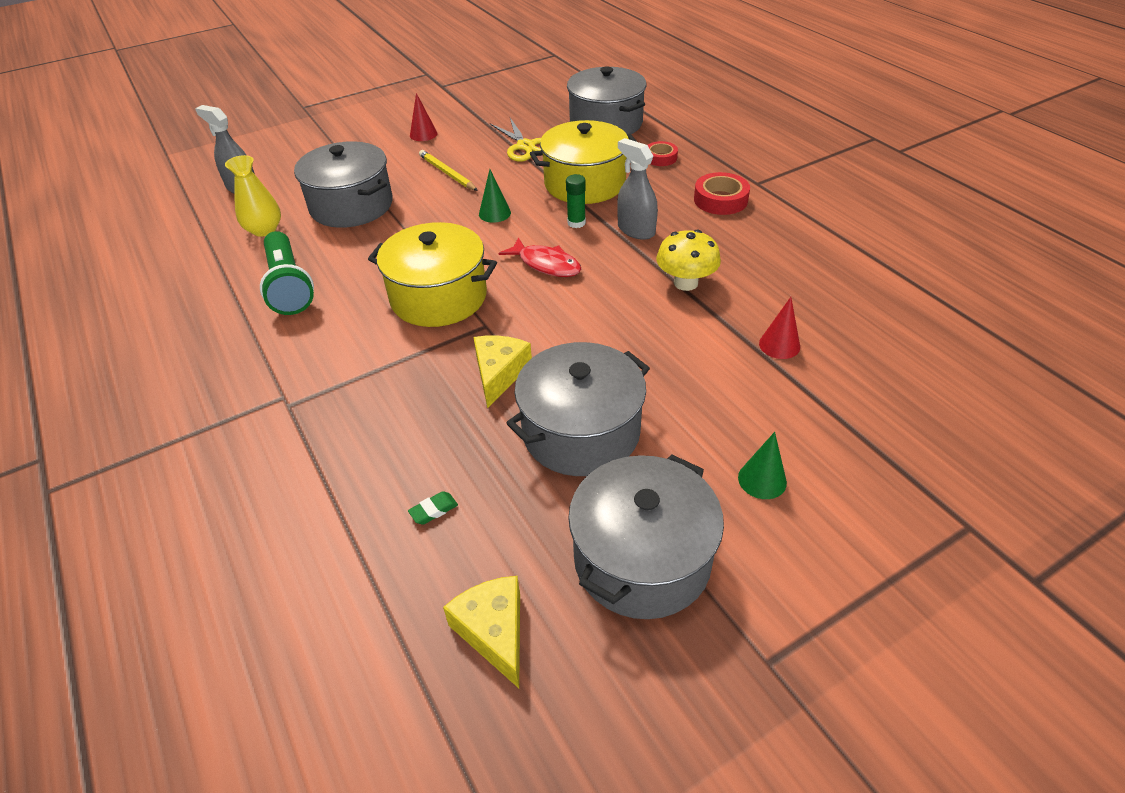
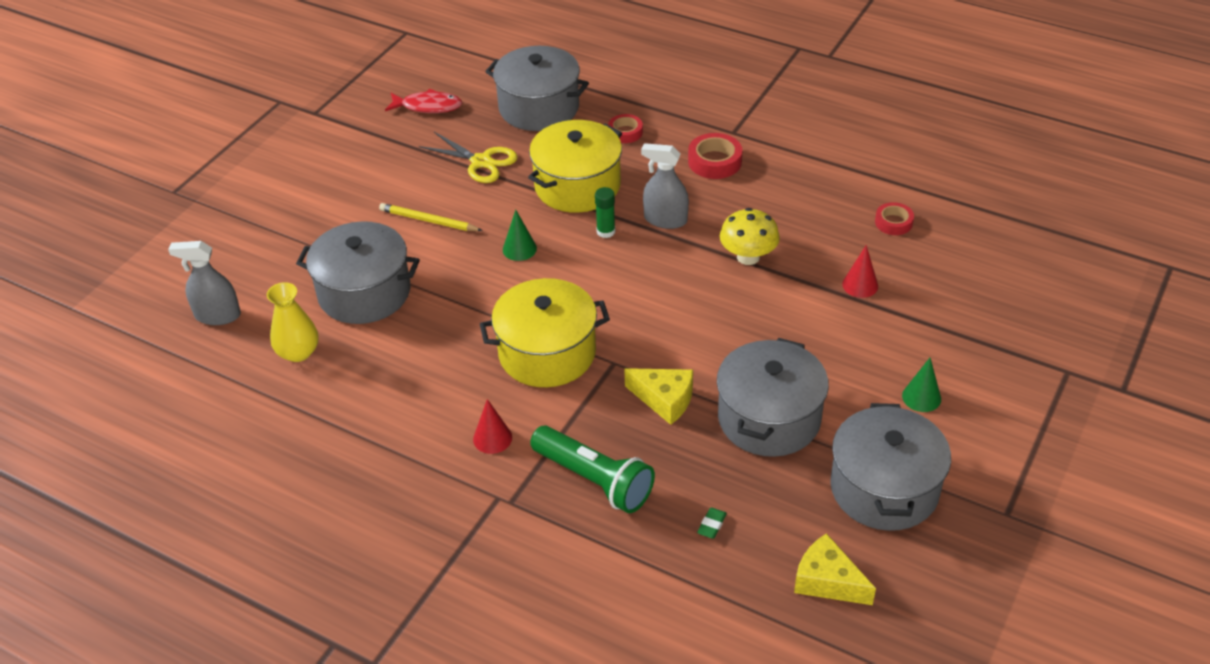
camera: 30 degrees left, 0 degrees up
green flashlight [260,231,314,315] -> green flashlight moved to [530,425,655,513]
red cone [410,93,437,141] -> red cone moved to [473,399,512,454]
yellow cheese [473,335,532,409] -> yellow cheese turned 135 degrees clockwise [624,368,693,425]
red fish [499,237,581,277] -> red fish moved to [385,89,462,113]
none -> red tape [875,202,914,235]

